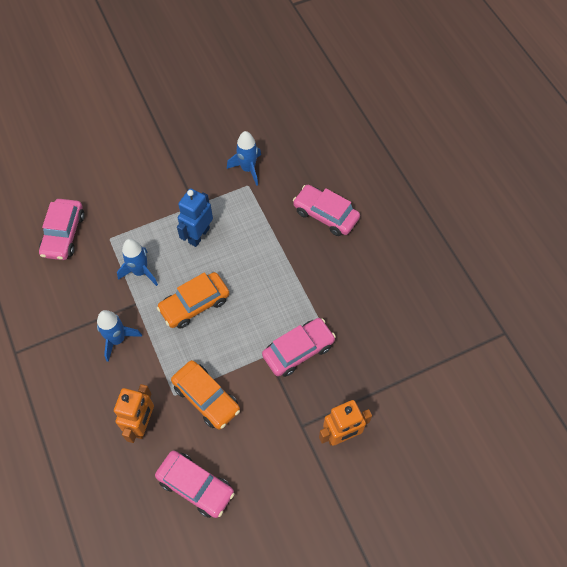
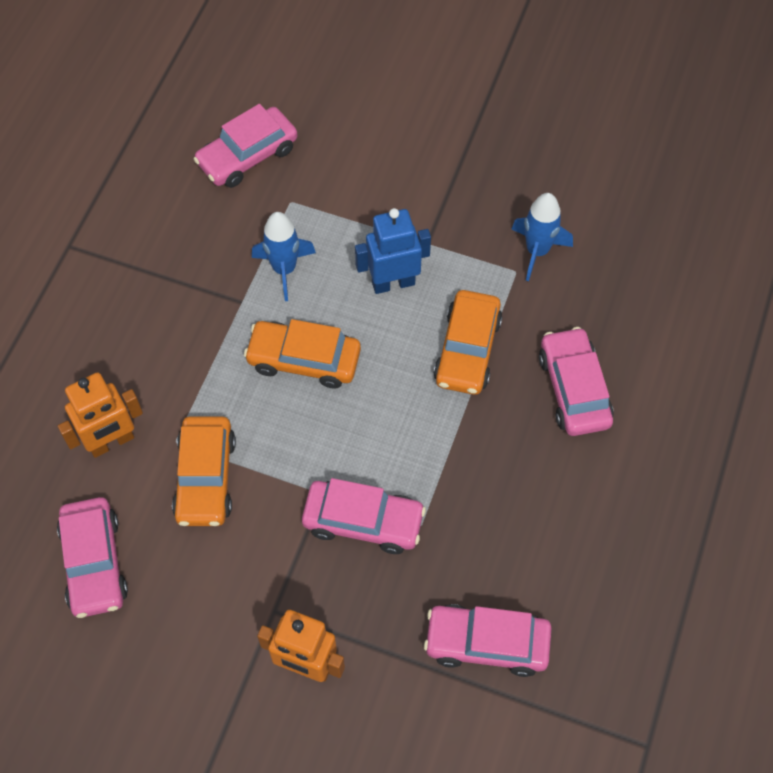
camera: 45 degrees right, 0 degrees up
blue rocket [97,310,142,362] -> none
none -> pink car [424,604,552,677]
none -> orange car [433,290,502,395]

